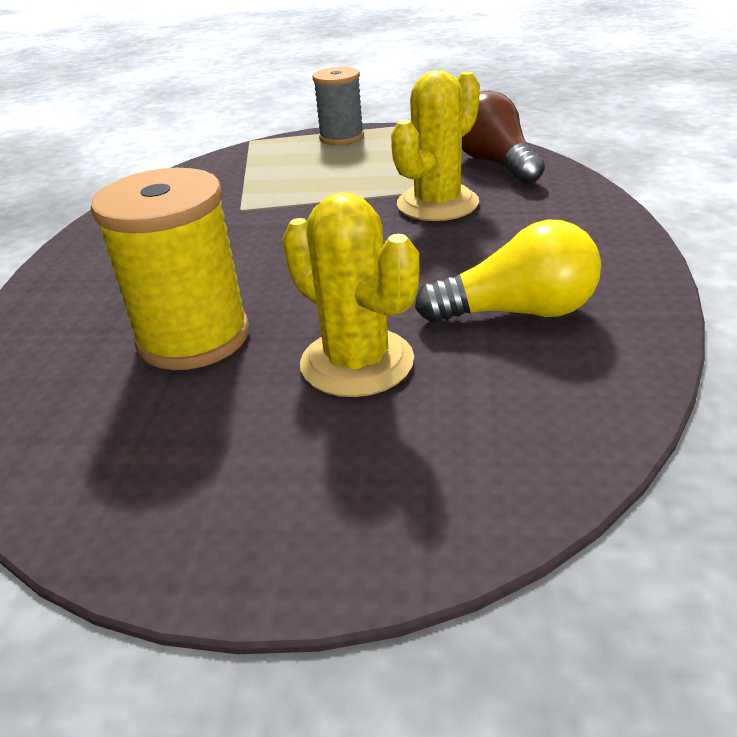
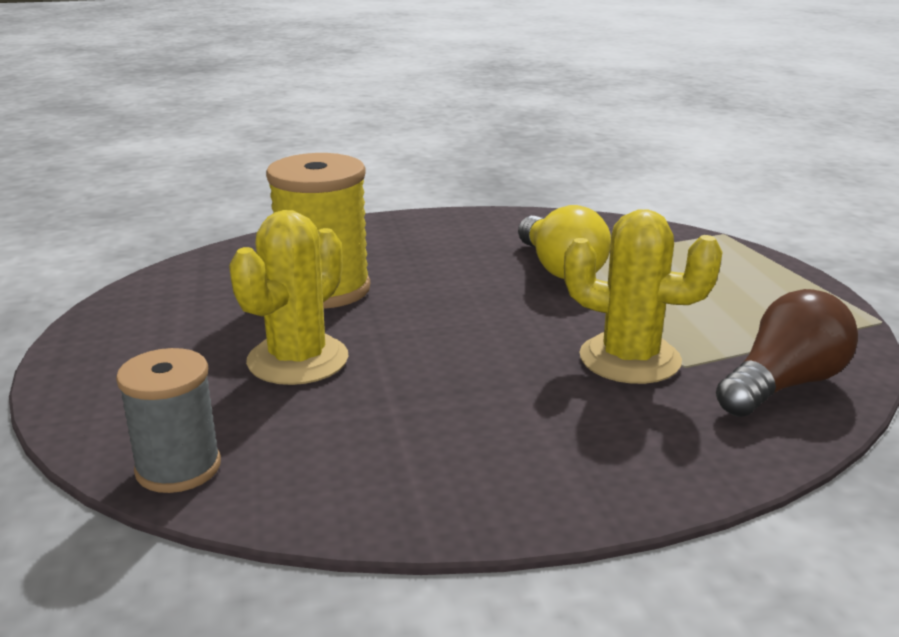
camera: 70 degrees right, 10 degrees down
grey spool [312,67,364,145] -> grey spool moved to [116,348,221,493]
yellow light bulb [415,220,601,323] -> yellow light bulb moved to [518,205,611,279]

